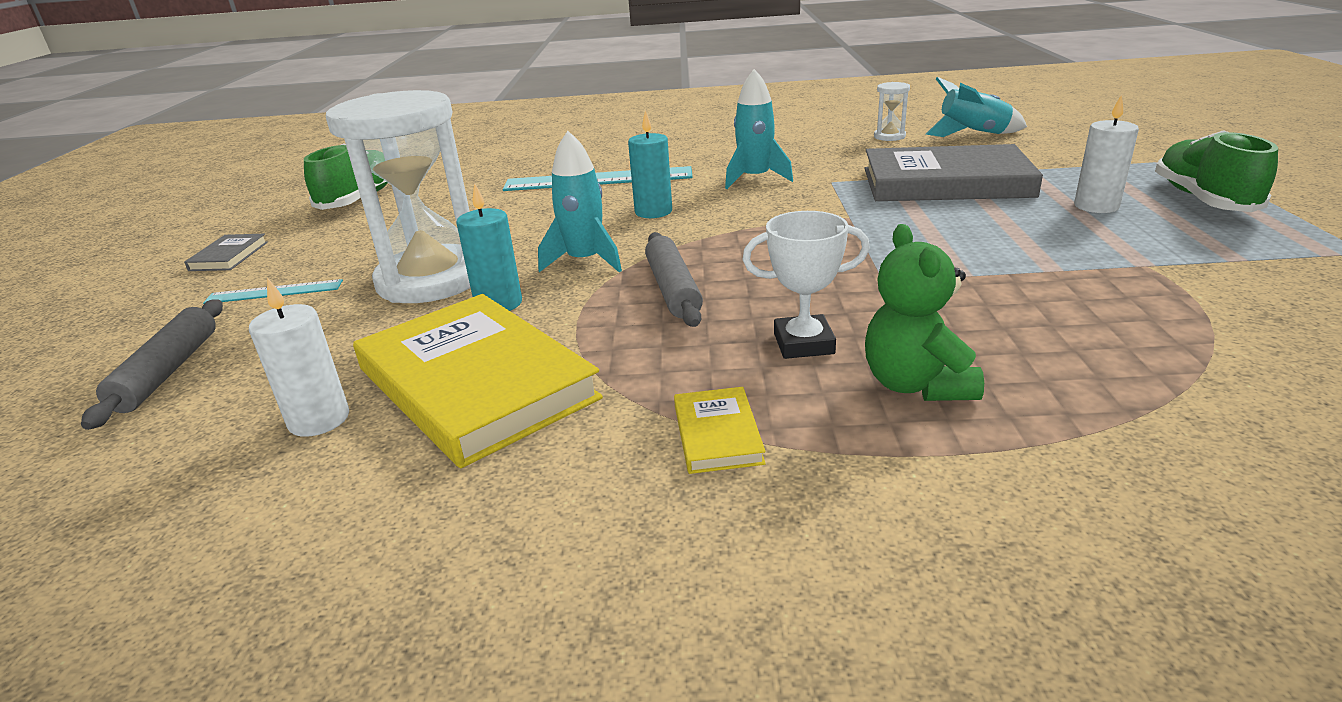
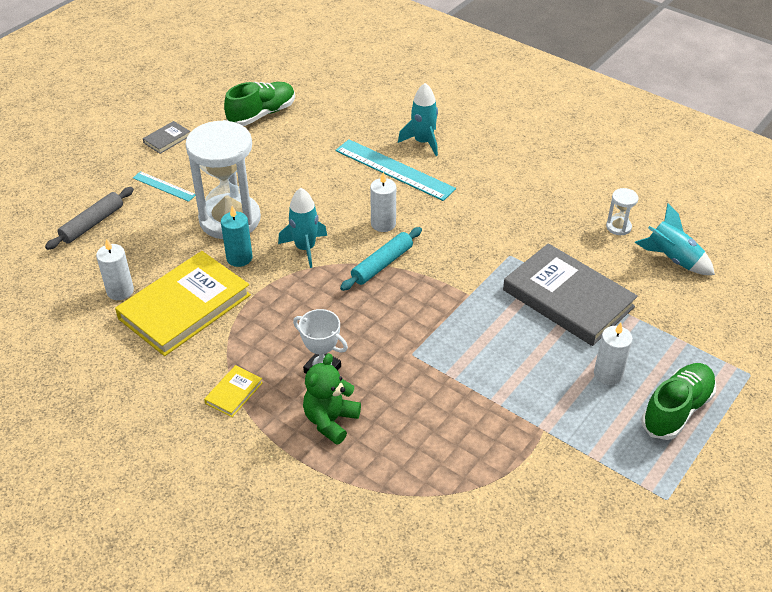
camera: 35 degrees right, 15 degrees up
yellow book [353,294,603,468] -> yellow book turned 45 degrees clockwise [115,251,251,356]
turquoise candle [628,110,672,218] -> white candle [370,172,396,232]
grey rolling pin [645,232,703,327] -> none
turquoise rocket [725,69,793,189] -> turquoise rocket moved to [398,83,438,156]
none -> turquoise rolling pin [340,227,422,291]

